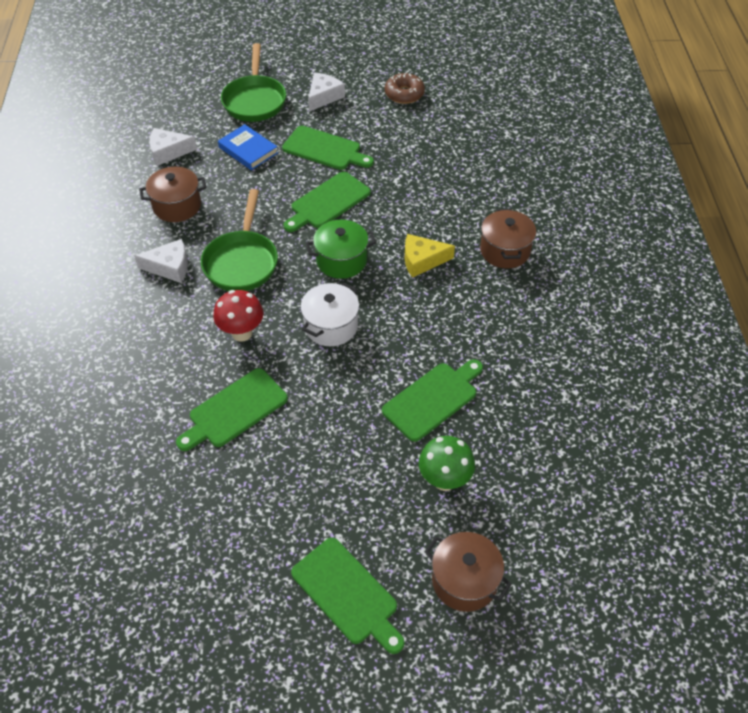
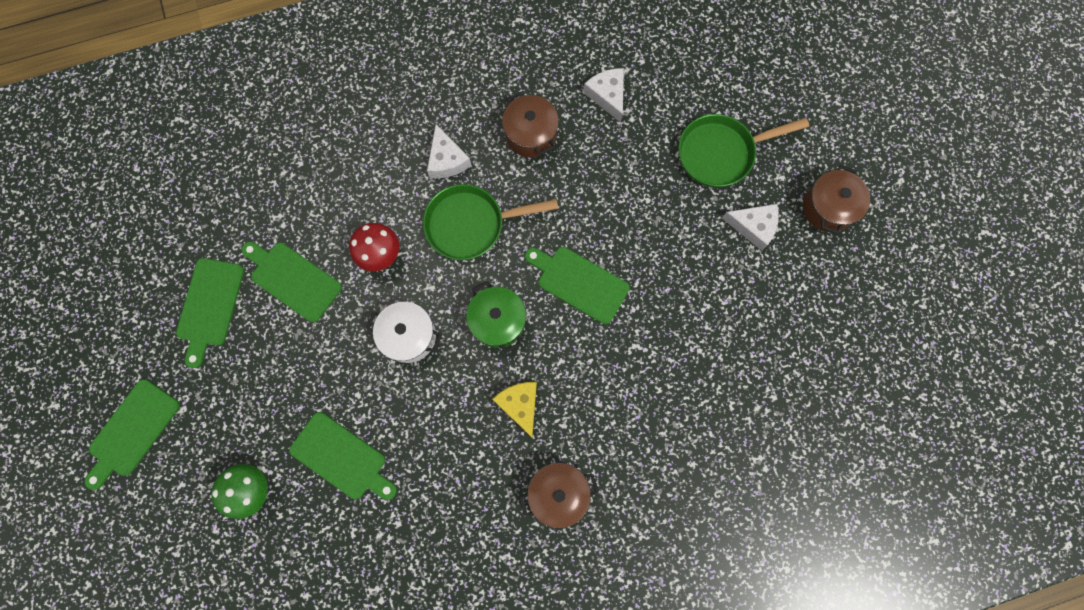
camera: 75 degrees right, 25 degrees up
blue book [218,124,278,170] -> none
green cutting board [282,125,374,170] -> green cutting board moved to [176,258,244,368]
brown donut [385,73,425,104] -> none
brown pot [425,532,512,612] -> brown pot moved to [803,165,870,234]

